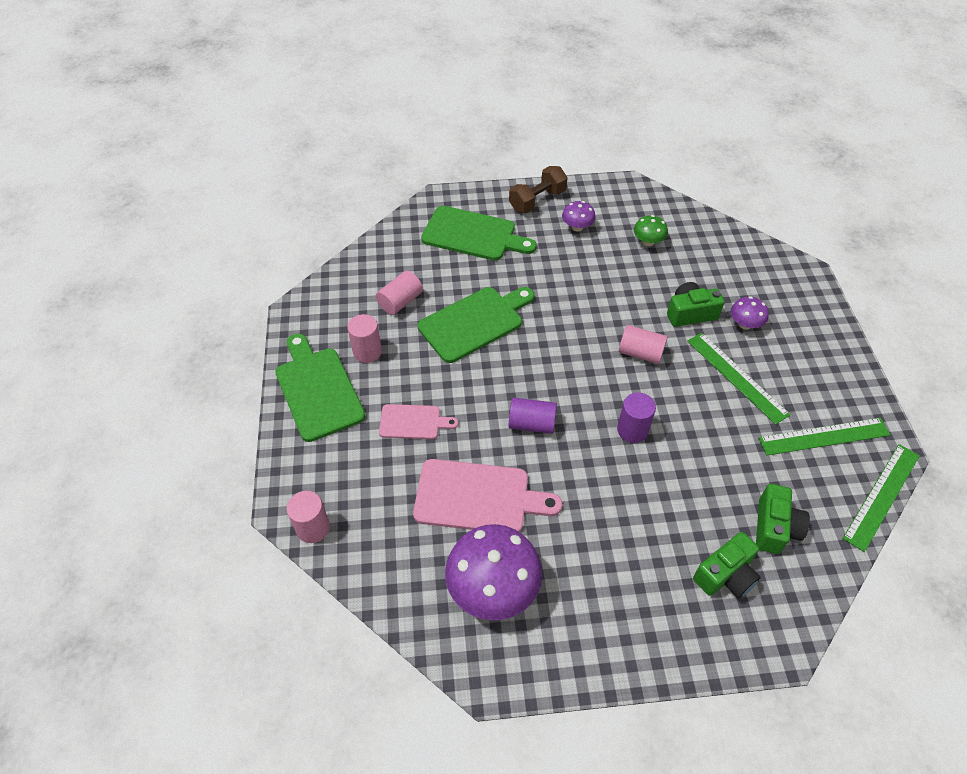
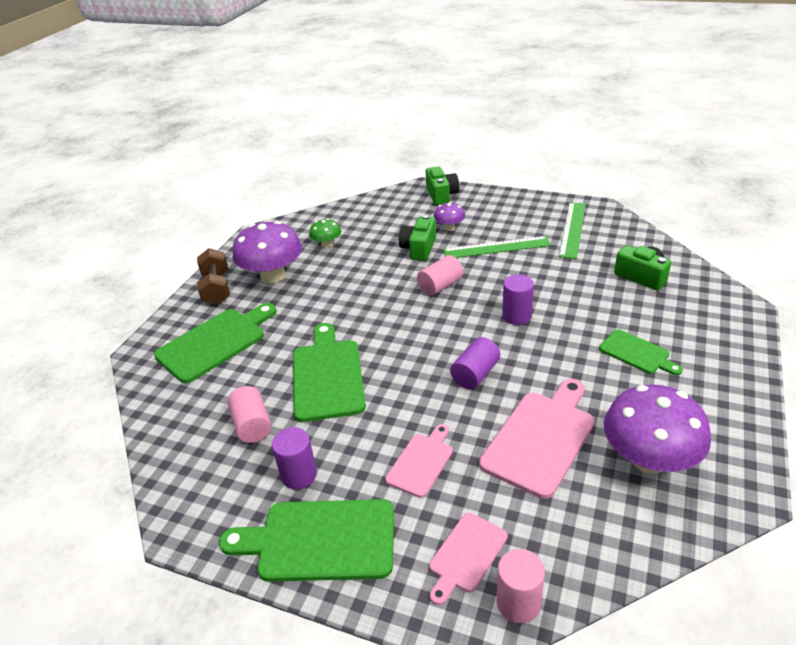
camera: 60 degrees left, 15 degrees down
pink cylinder [347,314,382,363] -> purple cylinder [272,427,317,489]
purple mushroom [562,201,596,232] -> purple mushroom [233,221,302,283], size x2.02
green camera [693,532,761,598] -> green camera moved to [426,167,459,205]
green ruler [842,444,920,552] -> none
none -> pink cutting board [429,512,508,605]
none -> green cutting board [599,329,683,375]

